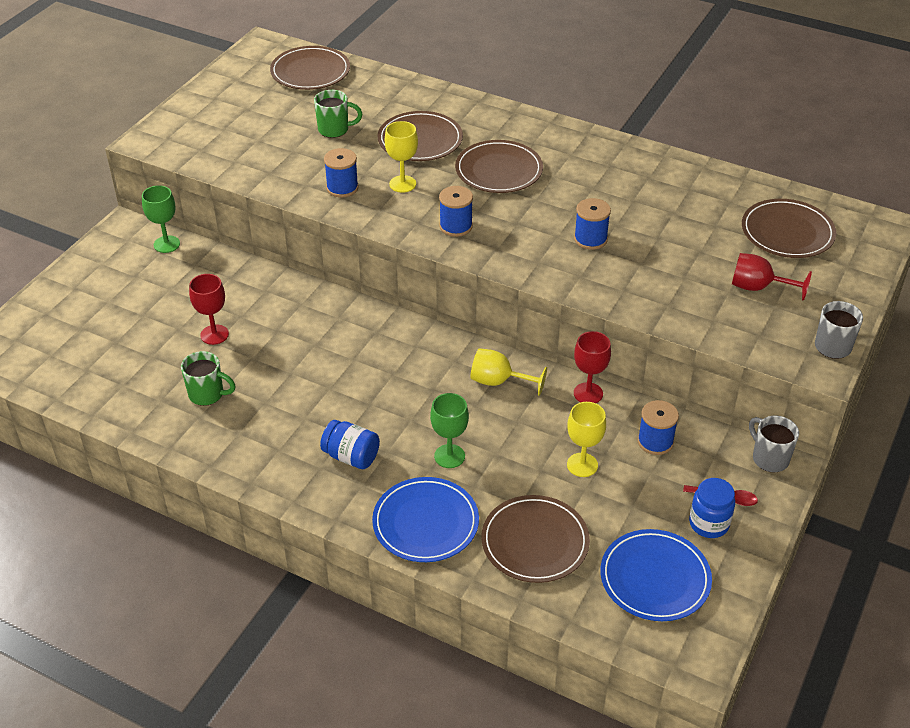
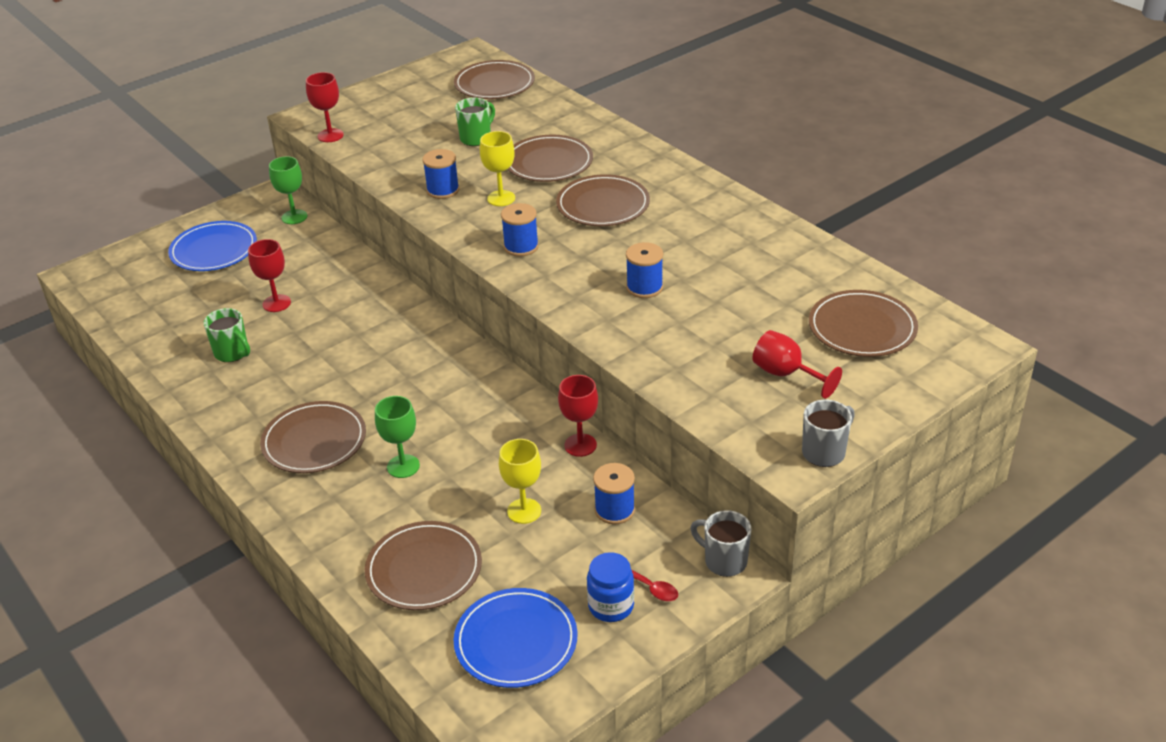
camera: 25 degrees right, 5 degrees down
green mug [314,90,362,138] -> green mug turned 75 degrees counterclockwise [455,98,495,146]
blue jar [320,420,380,469] -> brown plate [260,401,366,473]
blue plate [372,477,479,562] -> blue plate moved to [168,221,257,271]
yellow goblet [470,348,547,396] -> none
grey mug [749,416,799,472] -> grey mug turned 45 degrees counterclockwise [690,510,751,577]
none -> red goblet [306,72,344,142]

